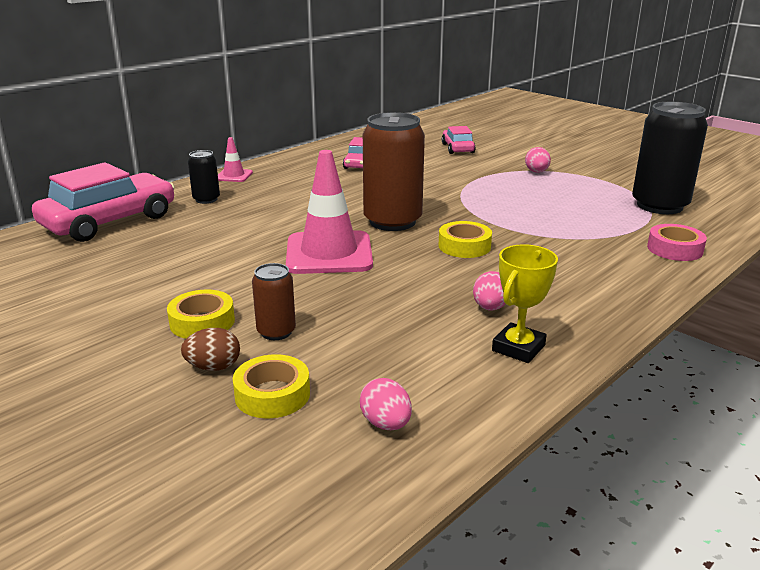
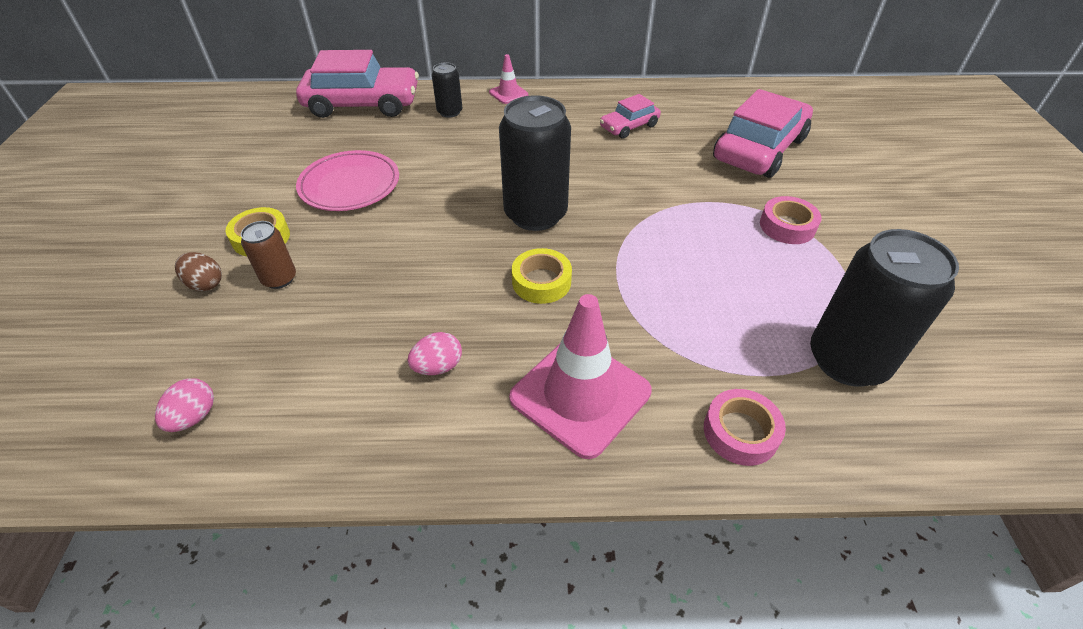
camera: 45 degrees right, 20 degrees up
yellow tape [233,354,310,419] -> none
pink traffic cone [286,150,373,274] -> pink traffic cone moved to [509,294,652,459]
brown can [363,112,425,231] -> black can [499,95,571,231]
pink car [442,126,476,154] -> pink car [713,89,813,178], size x1.94
yellow trophy [492,244,558,363] -> none
pink egg [525,147,551,173] -> pink tape [760,196,822,244]
none -> pink plate [296,150,399,211]

